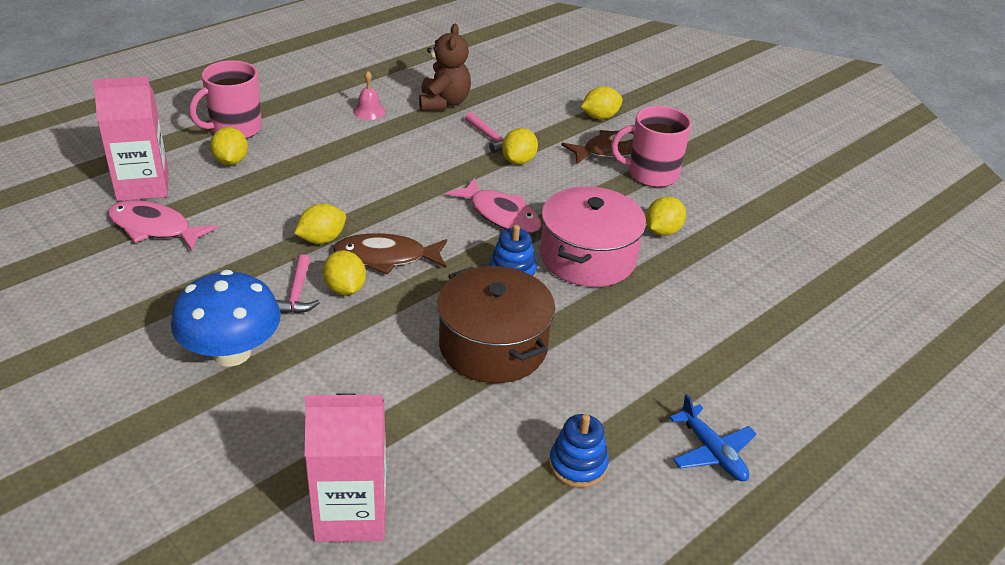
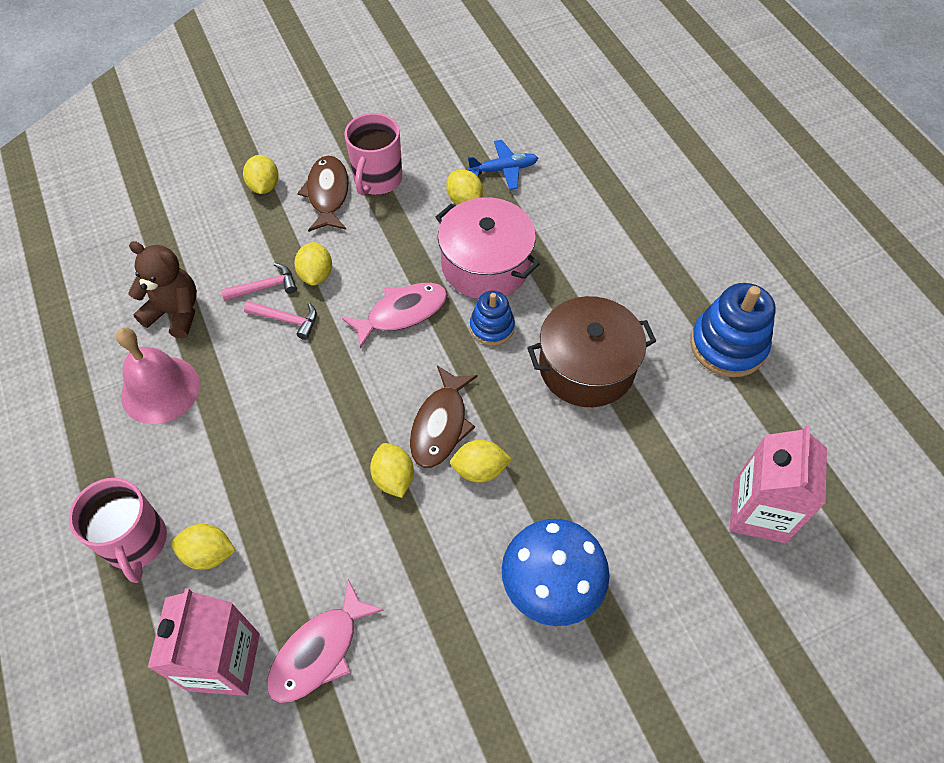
camera: 70 degrees left, 20 degrees up
pink hammer [276,254,320,314] -> pink hammer moved to [244,301,317,340]
pink bell [353,71,385,120] -> pink bell [116,328,200,424], size x2.00
yellow lemon [502,128,538,165] -> yellow lemon turned 45 degrees clockwise [294,242,332,286]
blue stacking toy [549,414,609,488] -> blue stacking toy [690,283,776,377], size x1.68
blue plane [670,394,757,481] -> blue plane moved to [468,140,538,190]

